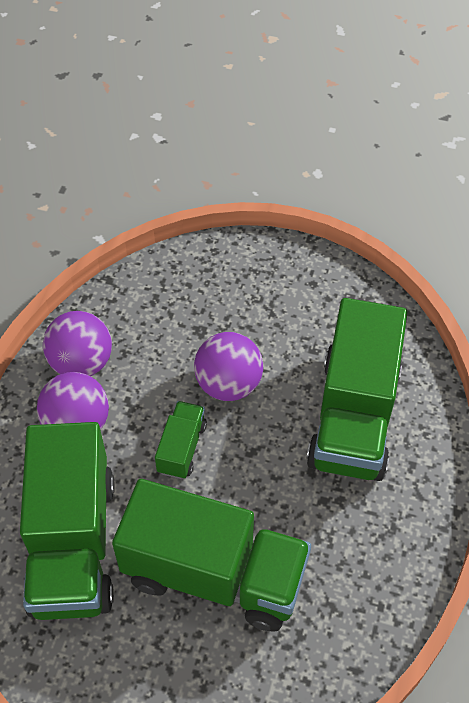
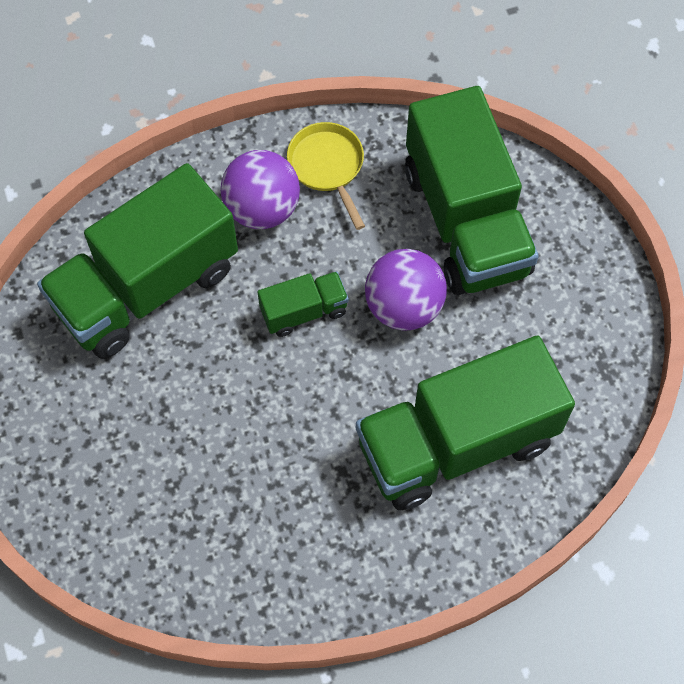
camera: 55 degrees right, 10 degrees up
purple ball [43,311,112,376] -> yellow pan [287,122,365,230]
green truck [112,479,311,631] -> green truck moved to [405,86,539,295]

